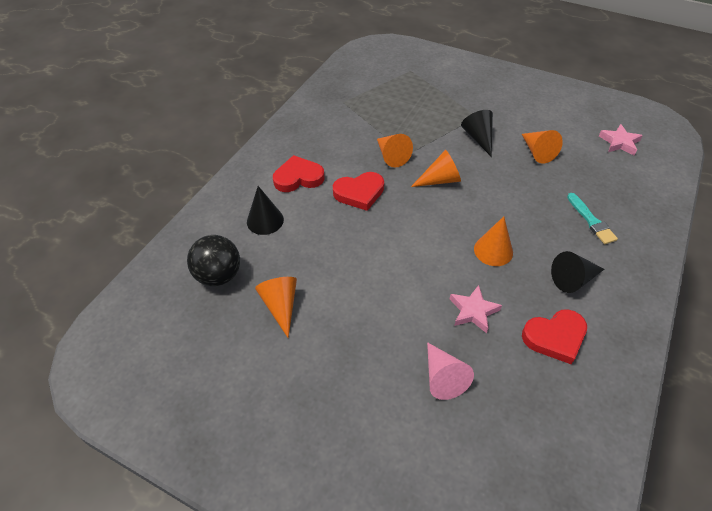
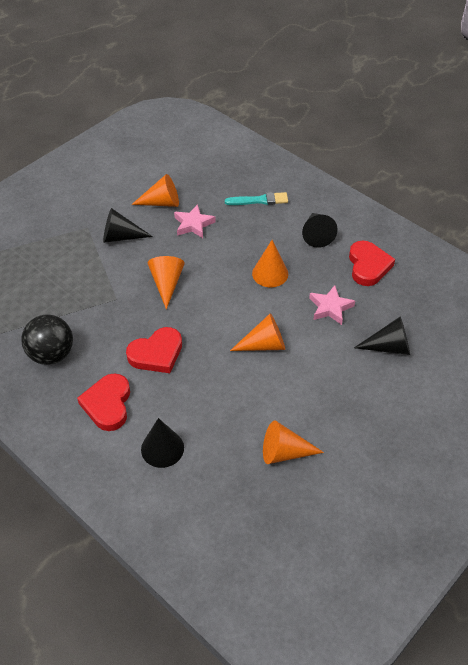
camera: 75 degrees left, 0 degrees up
black ball [187,235,240,286] -> black ball moved to [21,315,73,365]
red heart [333,172,384,211] -> red heart turned 60 degrees clockwise [126,327,182,373]
orange cone [377,134,413,168] -> orange cone moved to [230,313,285,351]
pink cone [427,342,474,400] -> black cone [354,317,410,355]
pink star [599,124,643,155] -> pink star moved to [174,204,215,238]

